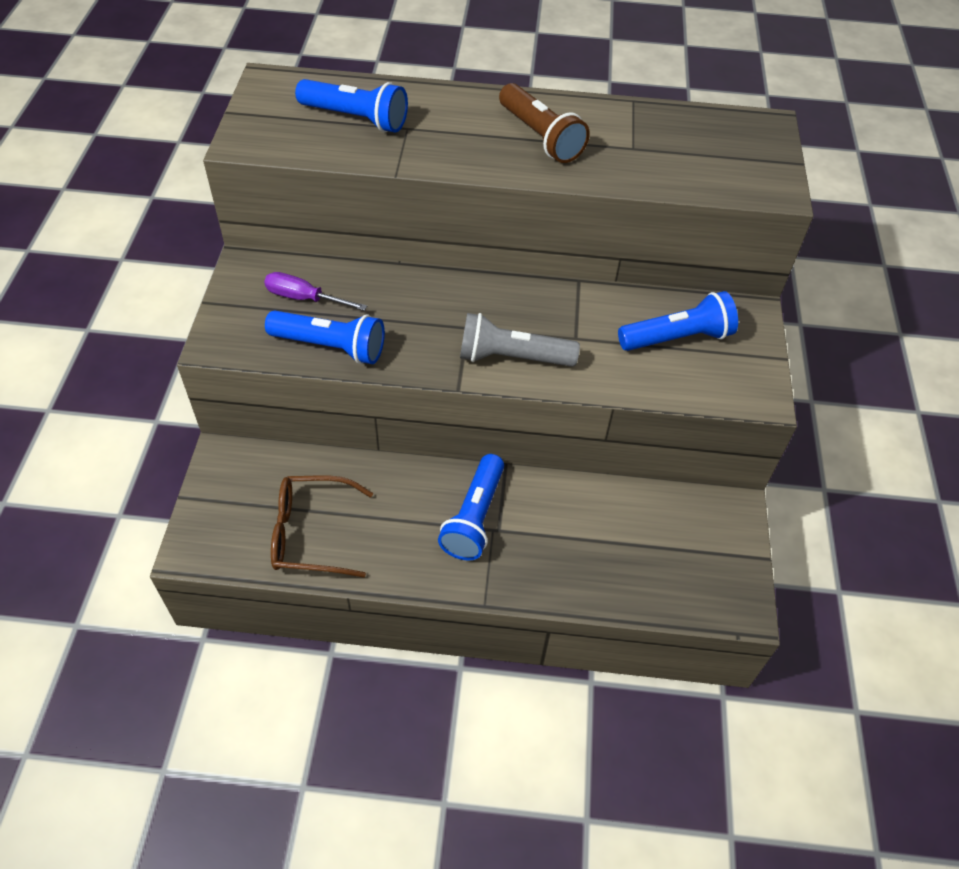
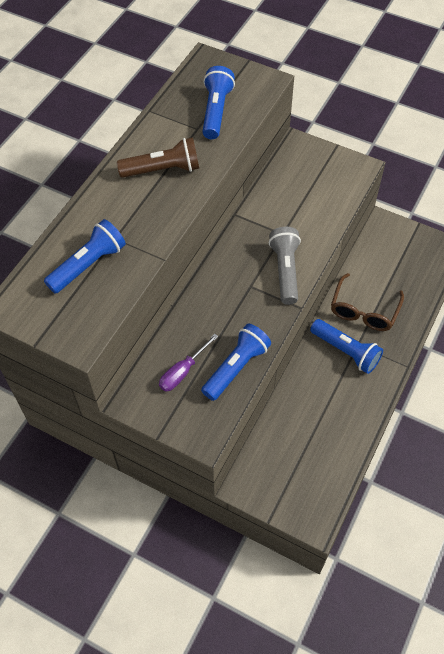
camera: 65 degrees left, 5 degrees up
brown glasses [271,476,373,578] -> brown glasses moved to [331,273,404,331]
grey flashlight [460,313,580,367] -> grey flashlight turned 150 degrees clockwise [269,227,301,305]
blue flashlight [618,291,738,351] -> blue flashlight moved to [202,66,235,139]

